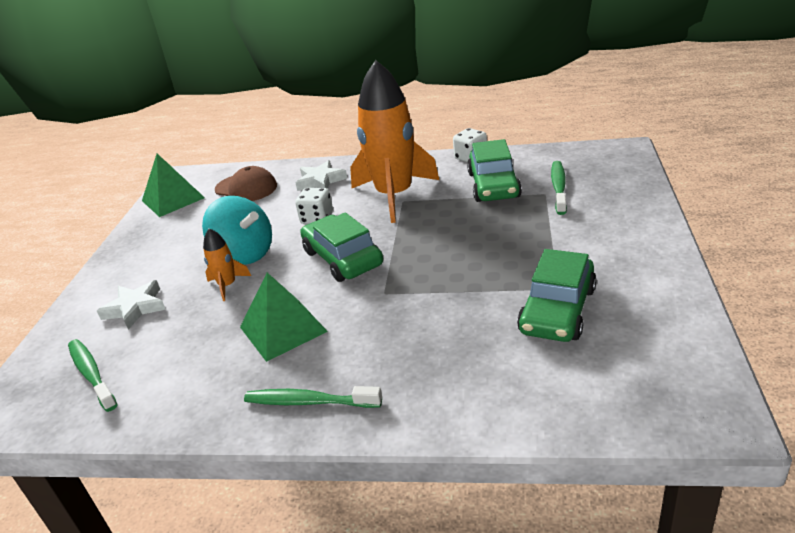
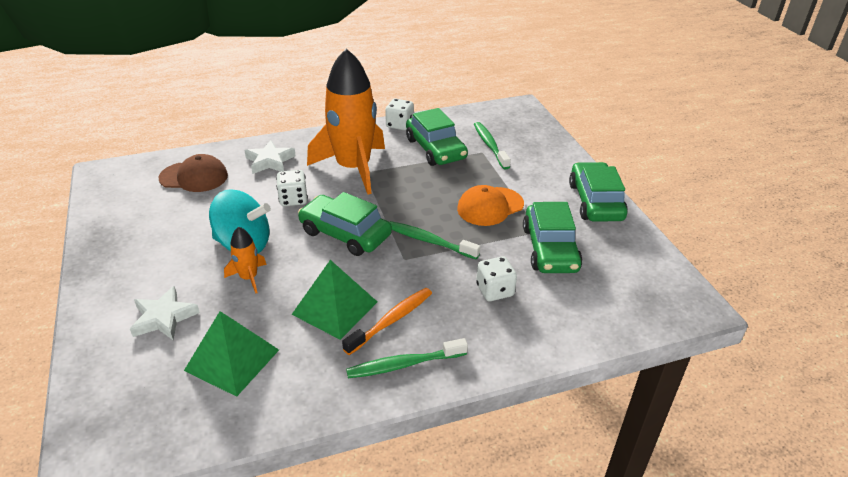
camera: 30 degrees left, 5 degrees up
green toothbrush [68,339,118,412] -> green toothbrush moved to [390,221,481,259]
green pyramid [142,154,205,217] -> green pyramid moved to [184,311,279,397]
none -> orange toothbrush [342,288,432,355]
none -> orange cap [457,185,524,226]
none -> white dice [476,256,517,301]
none -> green car [569,162,628,222]

